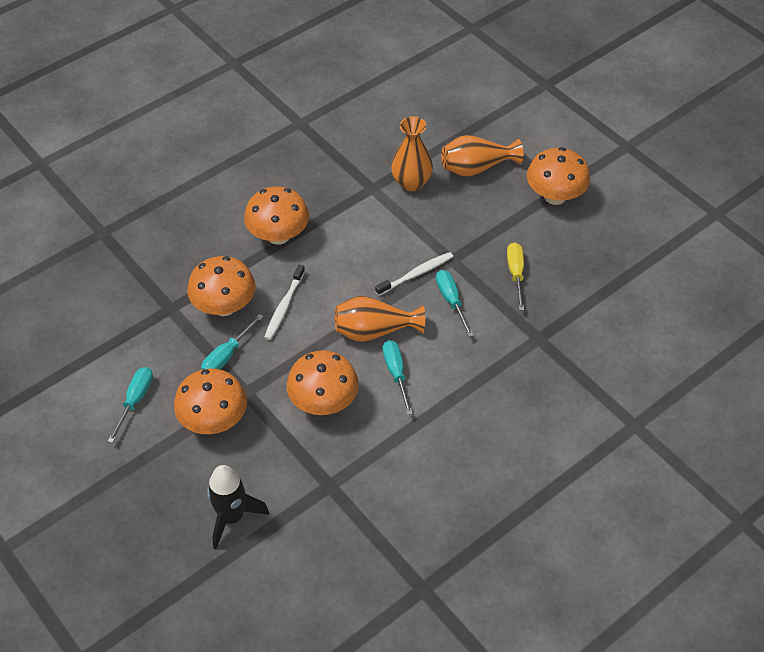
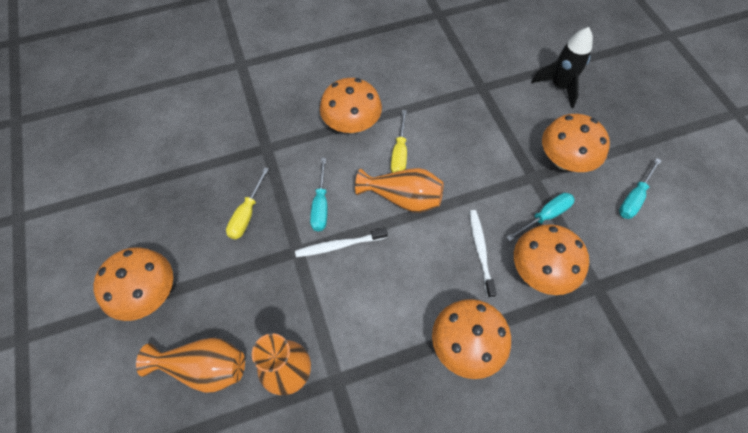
camera: 160 degrees left, 10 degrees up
white toothbrush [264,265,305,340] -> white toothbrush turned 45 degrees counterclockwise [469,210,497,298]
orange mushroom [287,350,359,415] -> orange mushroom moved to [320,78,382,134]
turquoise screwdriver [383,340,413,415] -> yellow screwdriver [391,110,407,173]

